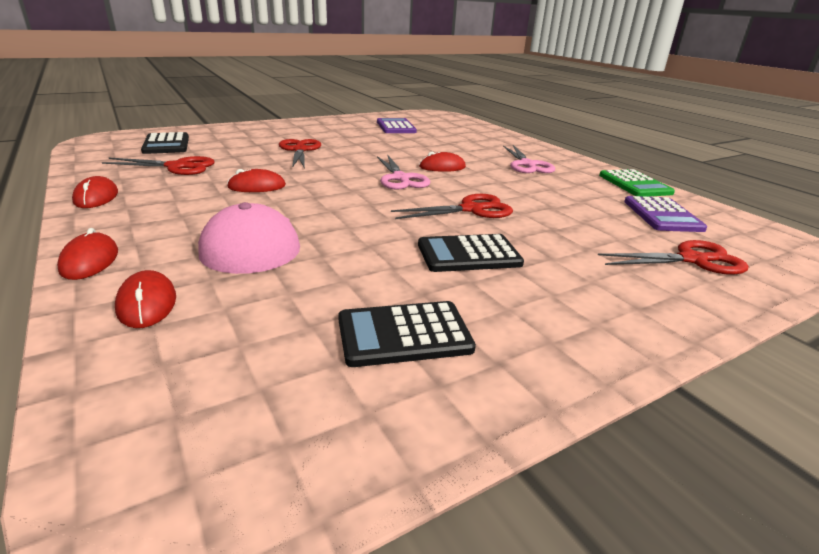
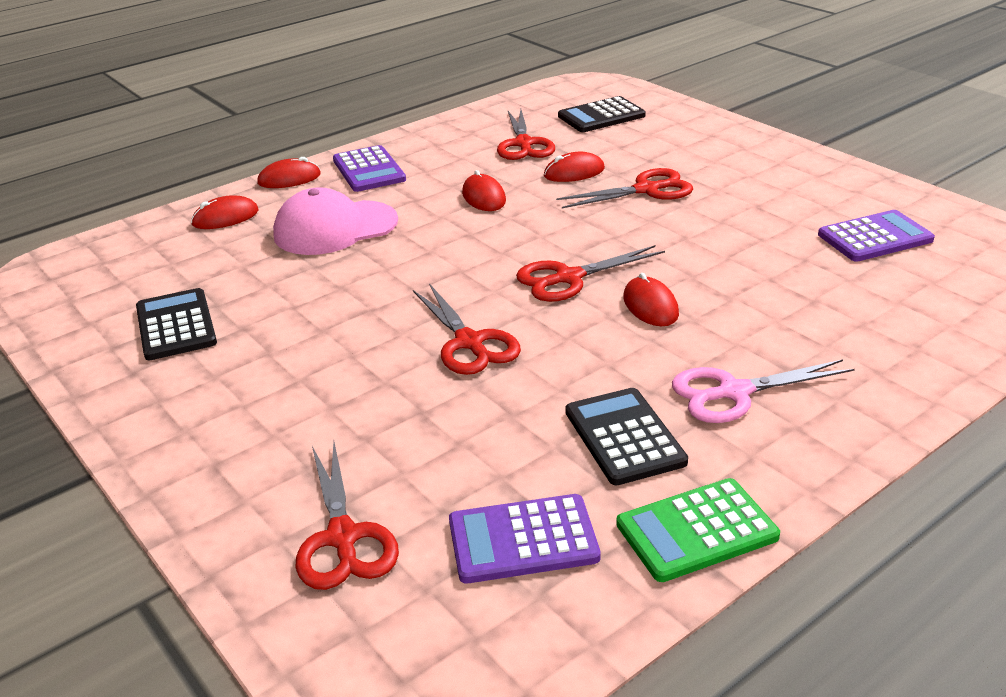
camera: 85 degrees right, 5 degrees up
red mouse [72,176,118,208] -> red mouse moved to [544,152,605,182]
pink scissors [377,154,430,190] -> red scissors [516,245,665,302]
black calculator [418,234,524,272] -> black calculator moved to [566,388,688,485]
none -> purple calculator [333,145,406,192]

